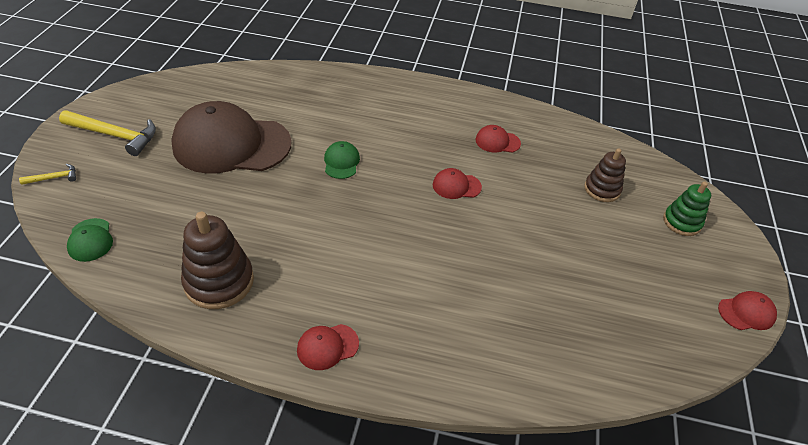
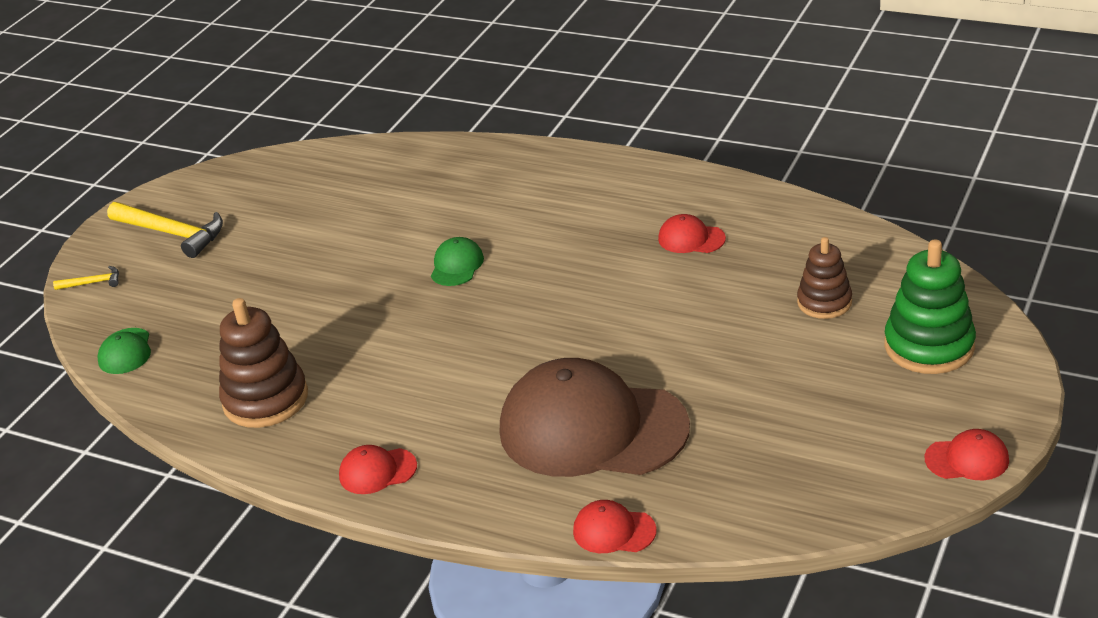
camera: 20 degrees right, 10 degrees down
brown cap [171,101,291,174] -> brown cap moved to [500,358,690,477]
red cap [433,168,482,199] -> red cap moved to [573,500,657,553]
green stacking toy [663,182,711,236] -> green stacking toy [884,239,976,374], size x1.56

